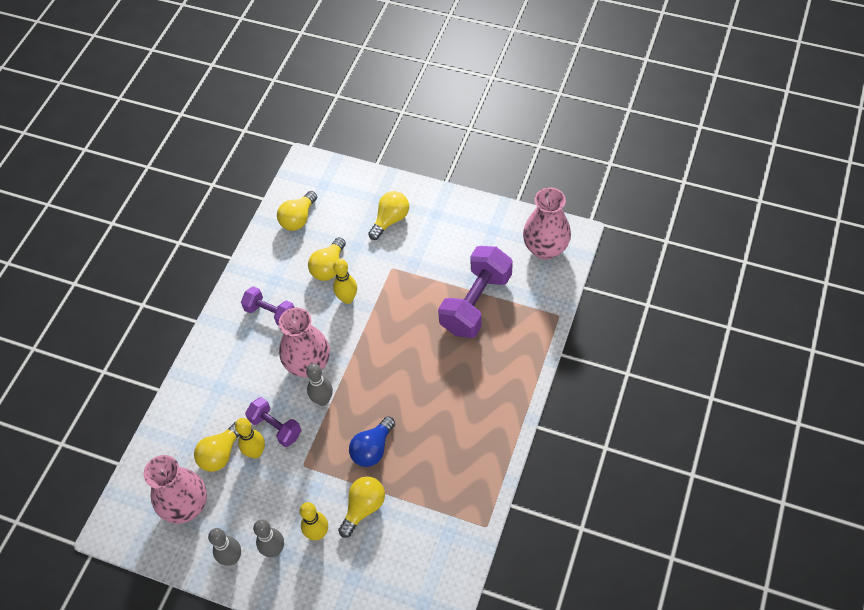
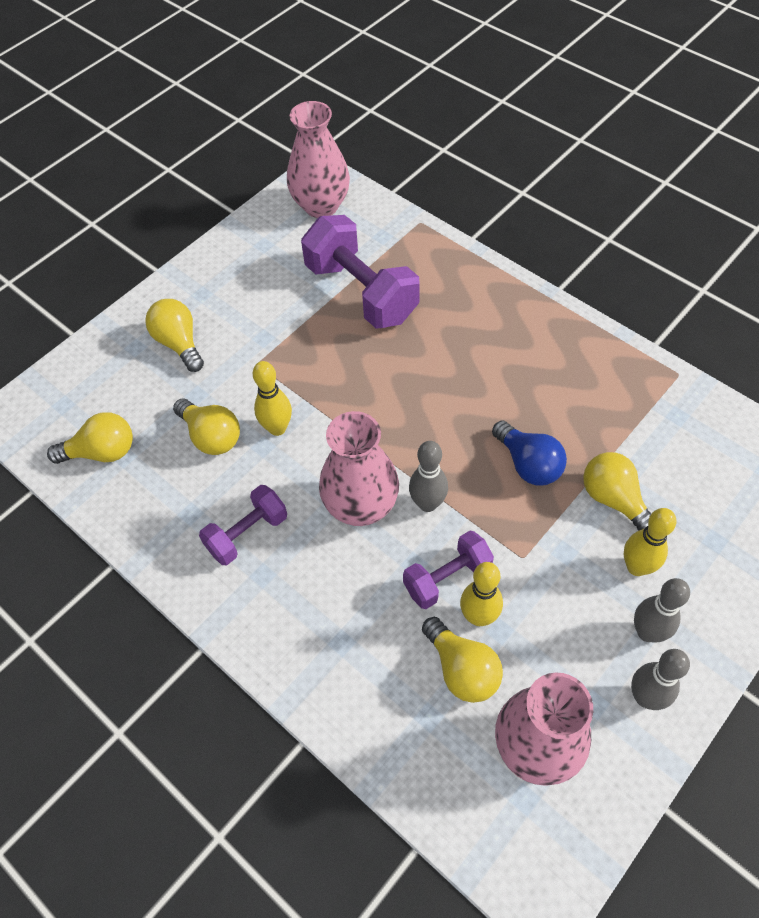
camera: 70 degrees left, 0 degrees up
yellow light bulb [277,191,317,231] -> yellow light bulb turned 60 degrees counterclockwise [47,412,133,464]

